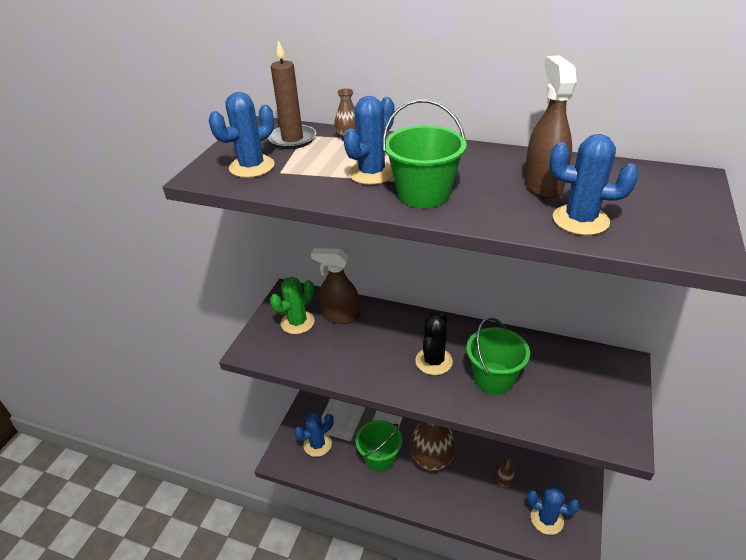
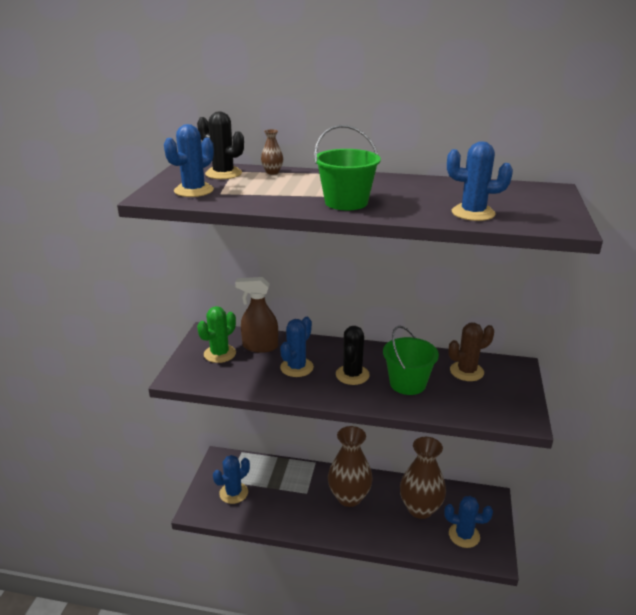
camera: 10 degrees left, 10 degrees down
brown candle [268,40,316,149] -> black cactus [197,112,244,179]
blue cactus [344,96,395,185] -> blue cactus moved to [280,317,314,377]
green bucket [356,420,402,472] -> none
brown vase [496,458,515,487] -> brown vase [400,437,446,519], size x2.48
brown spray bottle [524,55,577,198] -> none
none -> brown cactus [448,323,494,381]

